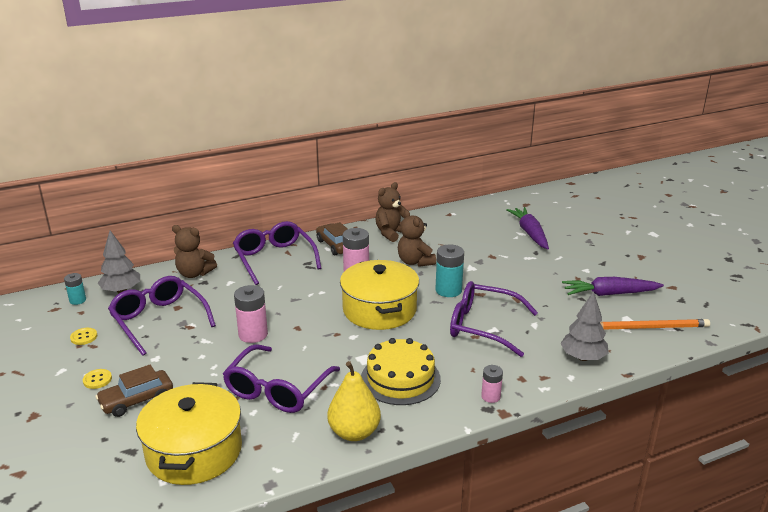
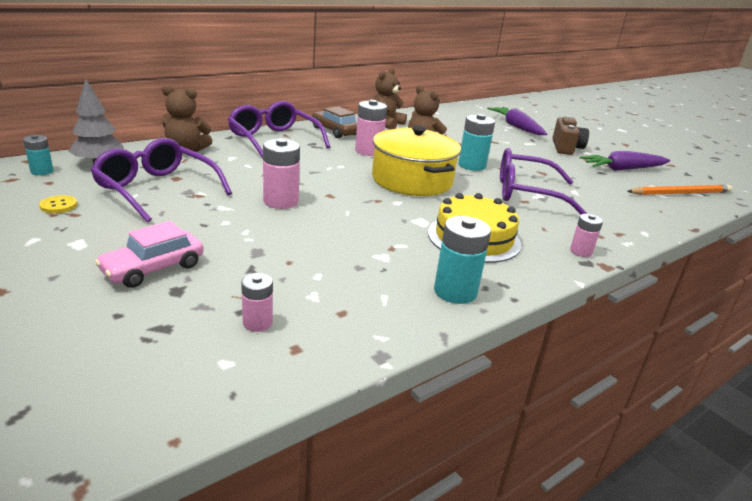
camera: 15 degrees left, 0 degrees up
yellow button [83,369,112,389] -> none
brown car [95,364,173,417] -> pink car [95,221,204,288]
yellow pot [136,382,242,485] -> pink battery [241,273,273,332]
purple glasses [223,344,340,413] -> none
yellow pear [327,361,381,441] -> turquoise battery [434,216,491,304]
grey tree [560,291,609,361] -> none
none -> brown camera [552,117,589,155]

